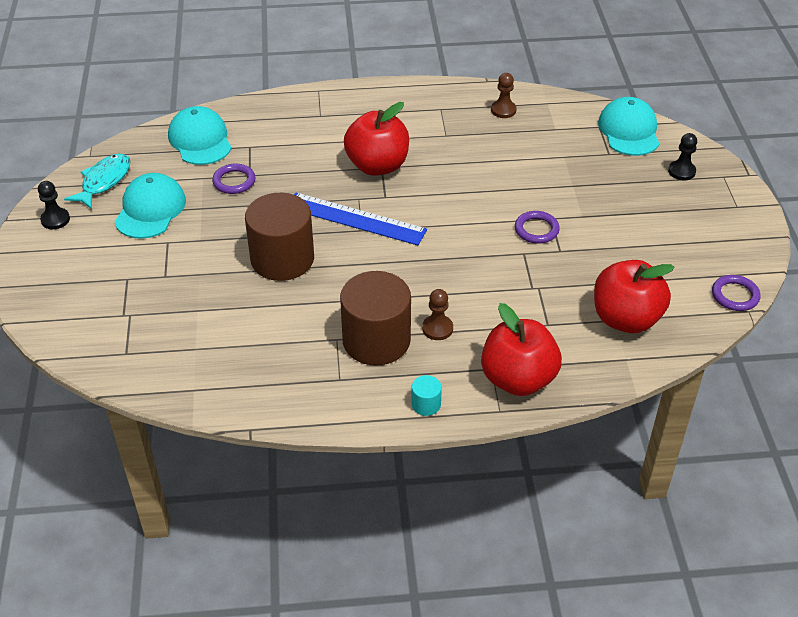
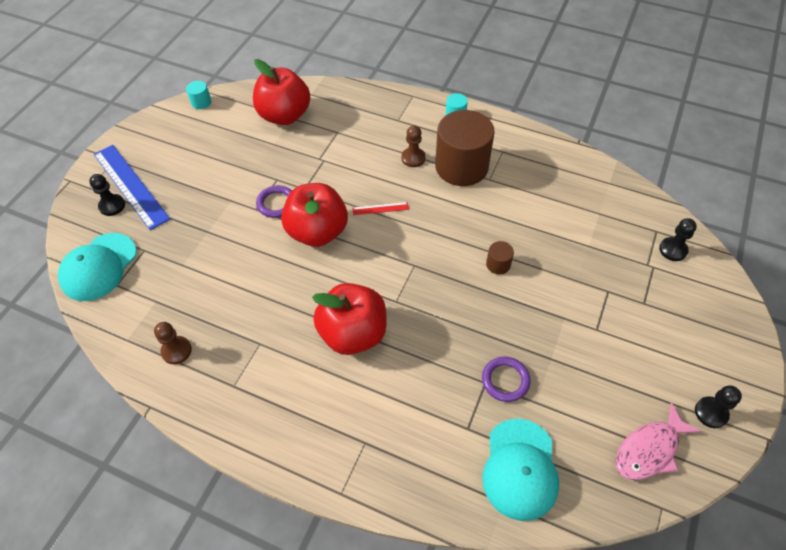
camera: 150 degrees left, 10 degrees up
turquoise fish [64,154,131,209] -> pink fish [615,403,702,480]
turquoise cap [114,173,186,239] -> none
brown cylinder [245,193,314,281] -> brown cylinder [486,241,514,275], size x0.41
blue ruler [294,193,427,245] -> blue ruler moved to [94,145,170,230]
red apple [481,303,562,396] -> red apple moved to [281,183,348,247]
purple ring [712,275,760,311] -> turquoise cylinder [186,81,211,109]
none -> red ruler [352,202,409,215]
none -> black pawn [659,218,697,261]

